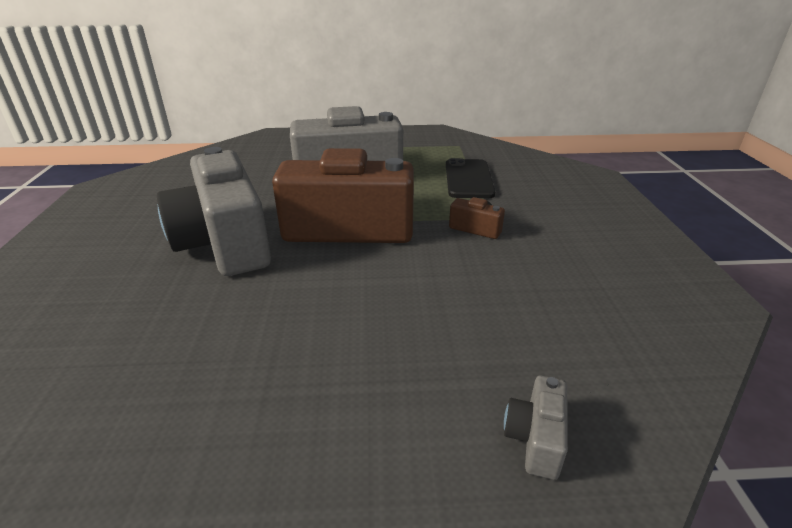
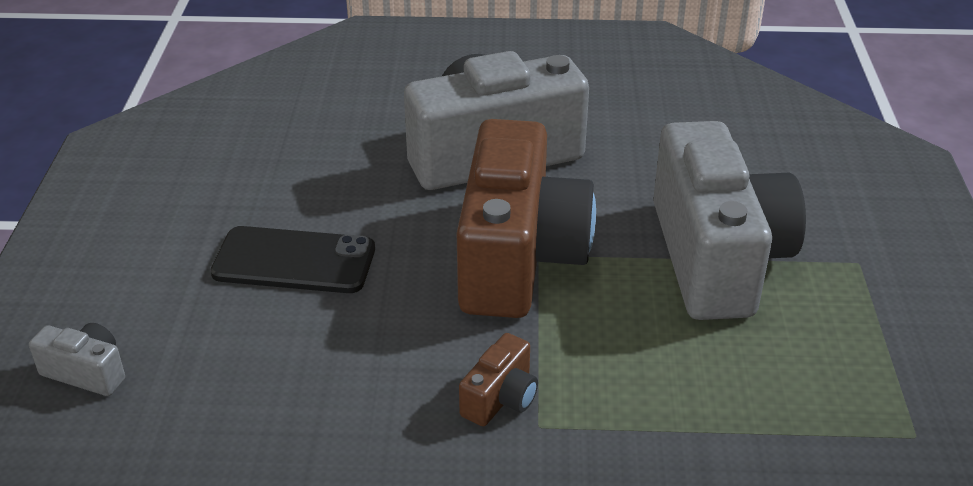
camera: 95 degrees right, 5 degrees up
black phone [446,158,495,198] -> black phone moved to [210,226,375,293]

